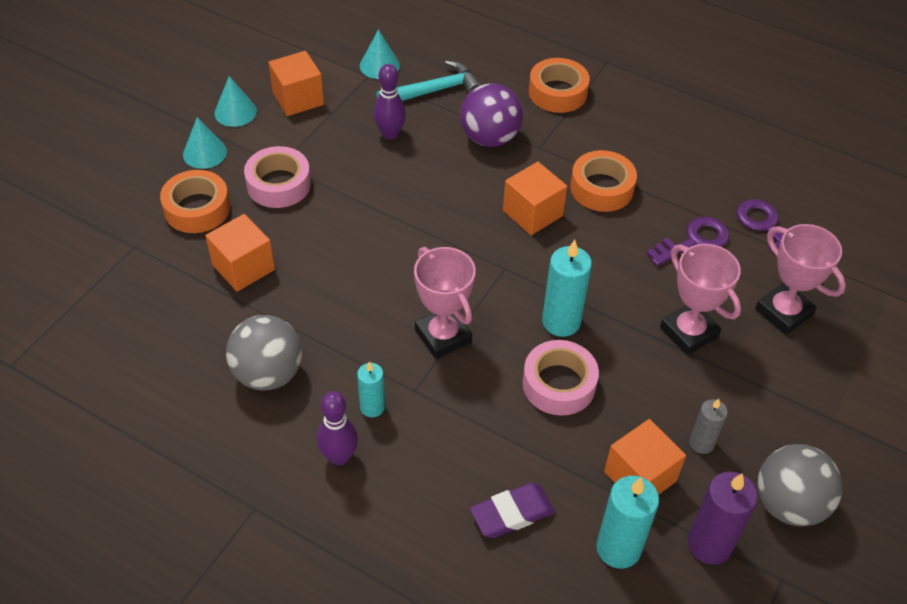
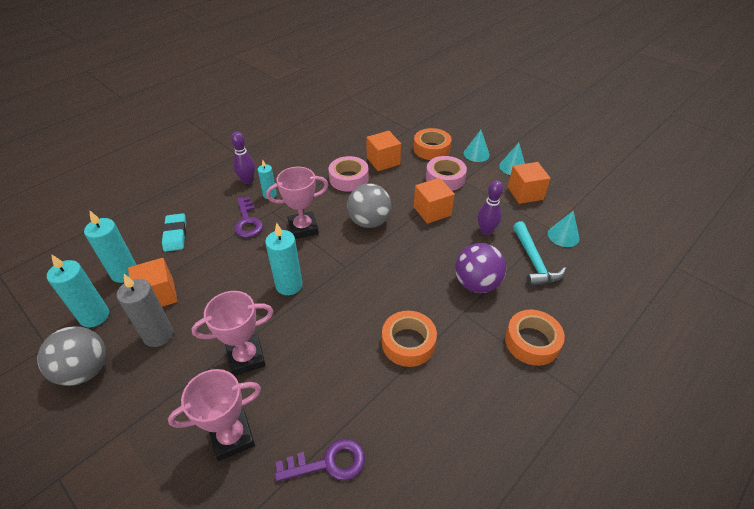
camera: 105 degrees right, 5 degrees down
grey ball [226,315,302,391] -> grey ball moved to [347,183,392,228]
purple eraser [470,483,555,538] -> turquoise eraser [162,213,186,252]
orange cube [503,162,567,235] -> orange cube moved to [414,178,455,224]
pink tape [522,340,599,416] -> pink tape moved to [329,156,369,192]
purple key [646,217,729,266] -> purple key moved to [234,197,263,238]
purple candle [688,472,758,564] -> turquoise candle [47,254,109,327]
grey candle [689,399,728,454] -> grey candle [117,274,173,347], size x1.65

